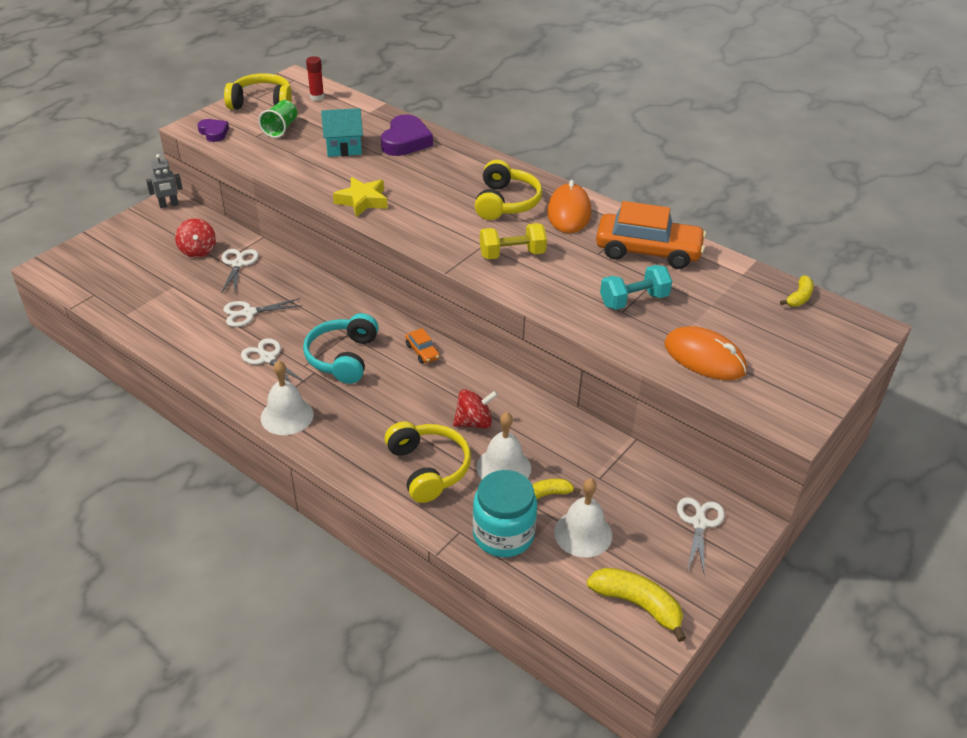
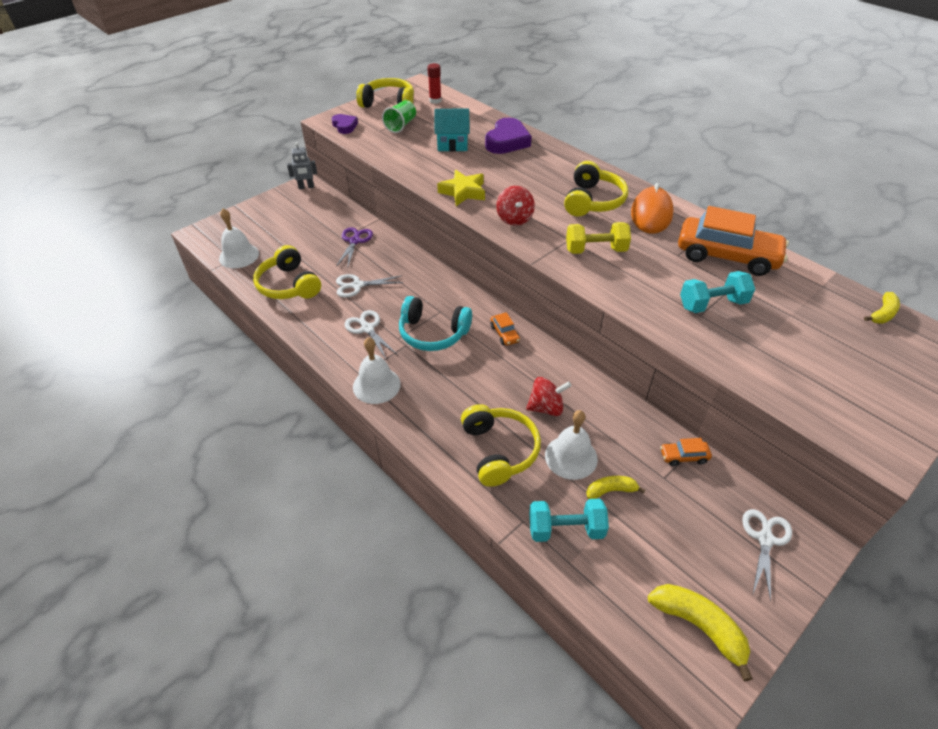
camera: 10 degrees right, 5 degrees up
red spinning top [175,219,216,258] -> red spinning top moved to [496,186,535,226]
white scissors [221,249,259,294] -> purple scissors [337,228,373,266]
turquoise headphones [303,313,379,384] -> turquoise headphones turned 90 degrees counterclockwise [399,296,472,351]
turquoise jar [473,470,537,557] -> turquoise dumbbell [529,499,609,542]
white bell [554,478,612,558] -> white bell moved to [219,208,259,268]
orange mouse [664,326,747,380] -> none
none -> yellow headphones [253,245,321,299]
none -> orange car [660,438,712,466]

